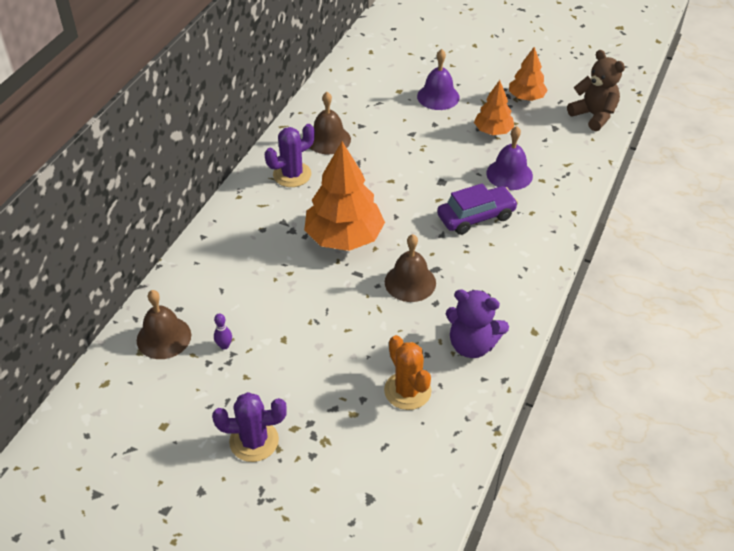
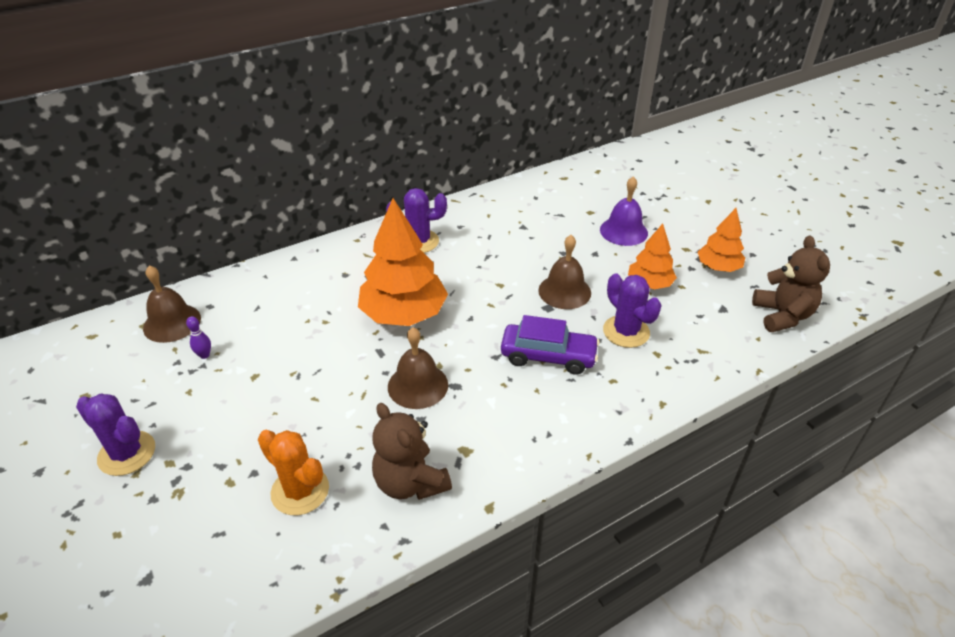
camera: 35 degrees right, 5 degrees down
brown bell [310,92,351,154] -> brown bell moved to [538,235,591,309]
orange cactus [384,335,431,410] -> orange cactus turned 60 degrees counterclockwise [258,430,329,515]
purple teddy bear [446,289,509,358] -> brown teddy bear [372,403,452,500]
purple bell [486,126,533,190] -> purple cactus [603,274,662,348]

